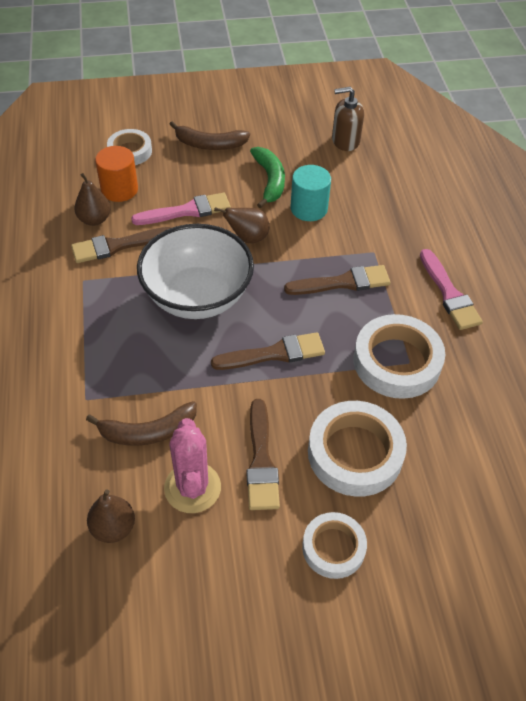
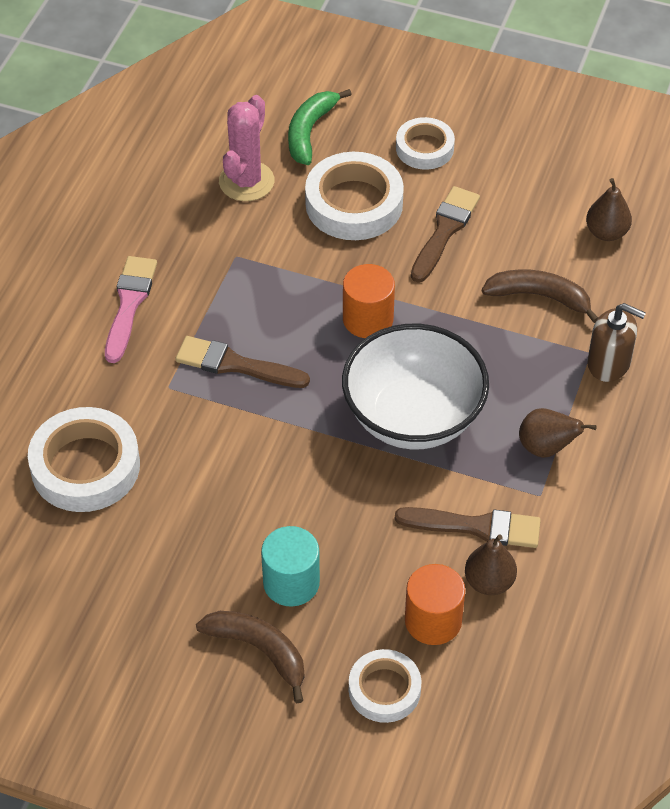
camera: 150 degrees left, 0 degrees up
pink brush [131,193,231,225] -> none
pink cactus [164,418,221,513] -> pink cactus moved to [219,95,274,201]
brown brush [211,332,325,370] -> orange cylinder [343,264,395,338]
brown pear [214,207,269,243] -> brown pear moved to [519,408,597,458]
green banana [250,147,285,208] -> green banana moved to [288,89,352,165]
turquoise cylinder [291,165,331,221] -> turquoise cylinder moved to [261,526,320,607]
brown soap dispenser [332,87,364,151] -> brown soap dispenser moved to [587,303,646,382]
white tape [353,314,445,399] -> white tape moved to [28,407,140,512]

